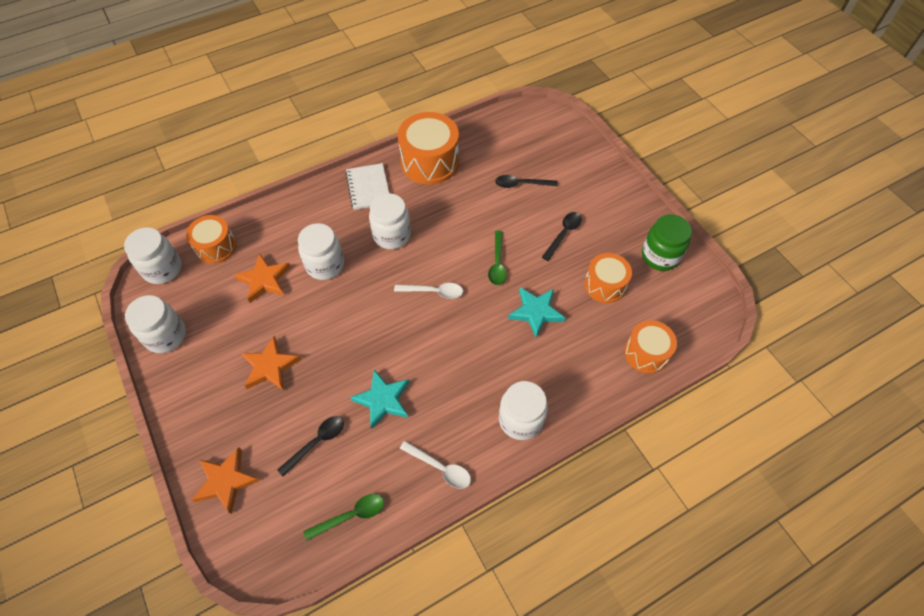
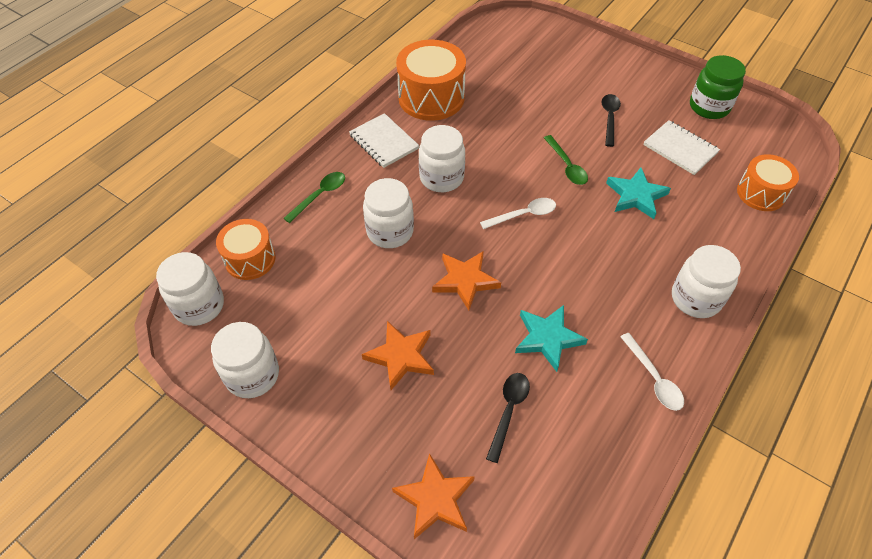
camera: 25 degrees left, 5 degrees down
orange star [234,253,291,303] -> orange star moved to [432,251,501,311]
green spoon [303,494,384,541] -> green spoon moved to [283,172,345,223]
white spoon [400,441,471,489] -> white spoon turned 60 degrees clockwise [620,333,684,411]
black spoon [495,175,558,188] -> none
orange drum [584,253,632,303] -> white notebook [643,120,720,175]

